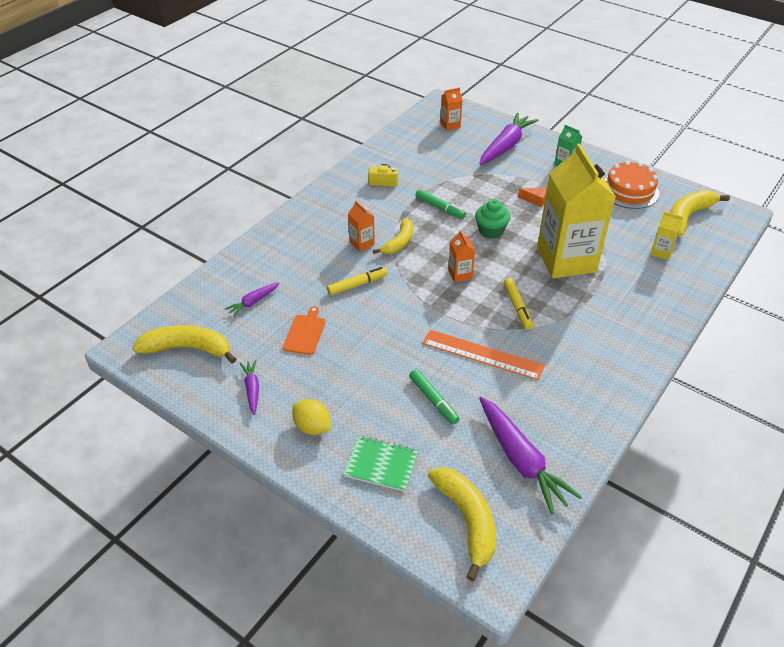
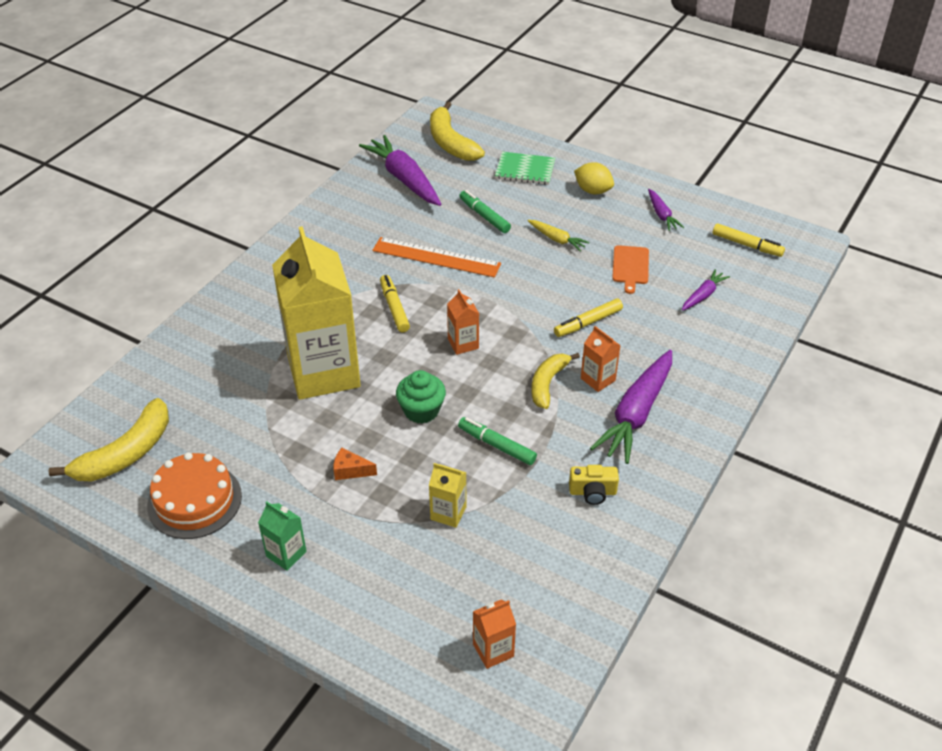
camera: 175 degrees right, 0 degrees up
yellow banana [132,325,236,364] -> yellow marker [713,223,785,257]
purple carrot [479,113,538,165] -> purple carrot moved to [590,350,672,464]
yellow carton [650,212,683,260] -> yellow carton moved to [429,463,467,528]
none -> yellow carrot [528,220,590,252]

